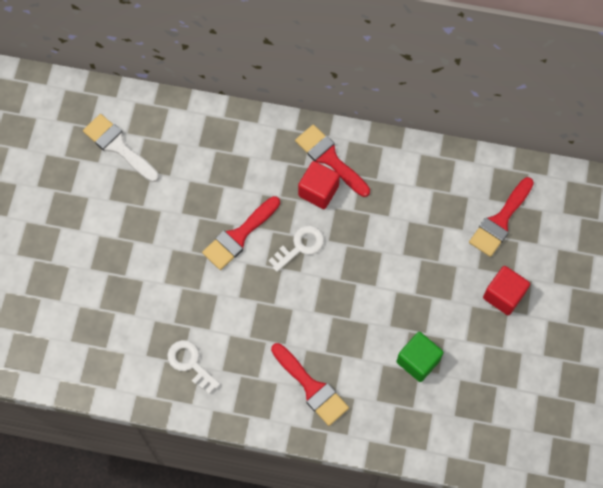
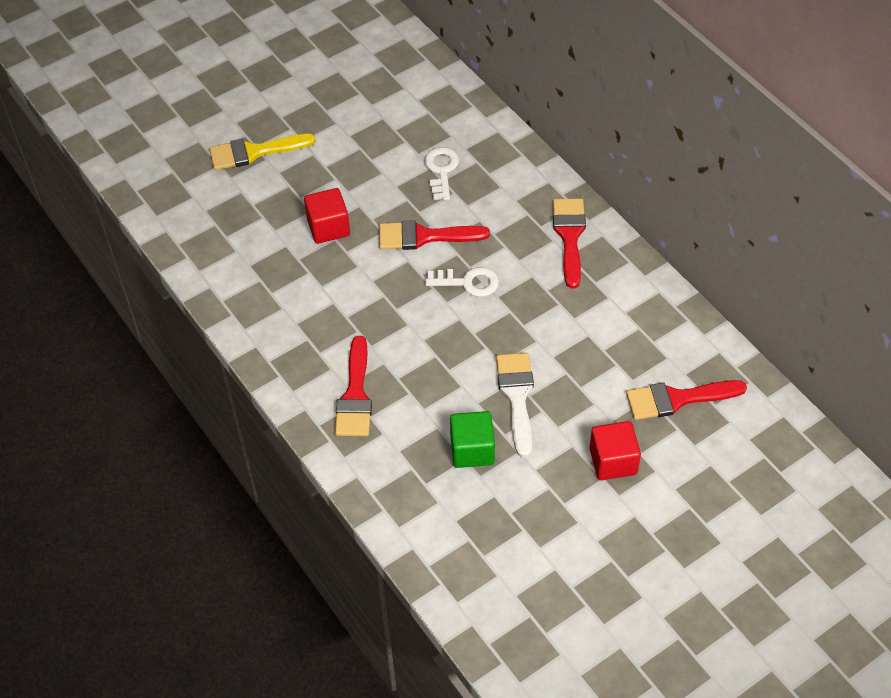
camera: 45 degrees right, 15 degrees down
white brush [83,114,159,182] -> white brush moved to [496,353,534,458]
white key [167,340,220,394] -> white key moved to [425,147,459,200]
red cube [298,161,340,209] -> red cube moved to [304,188,350,244]
none -> yellow brush [209,134,316,170]

